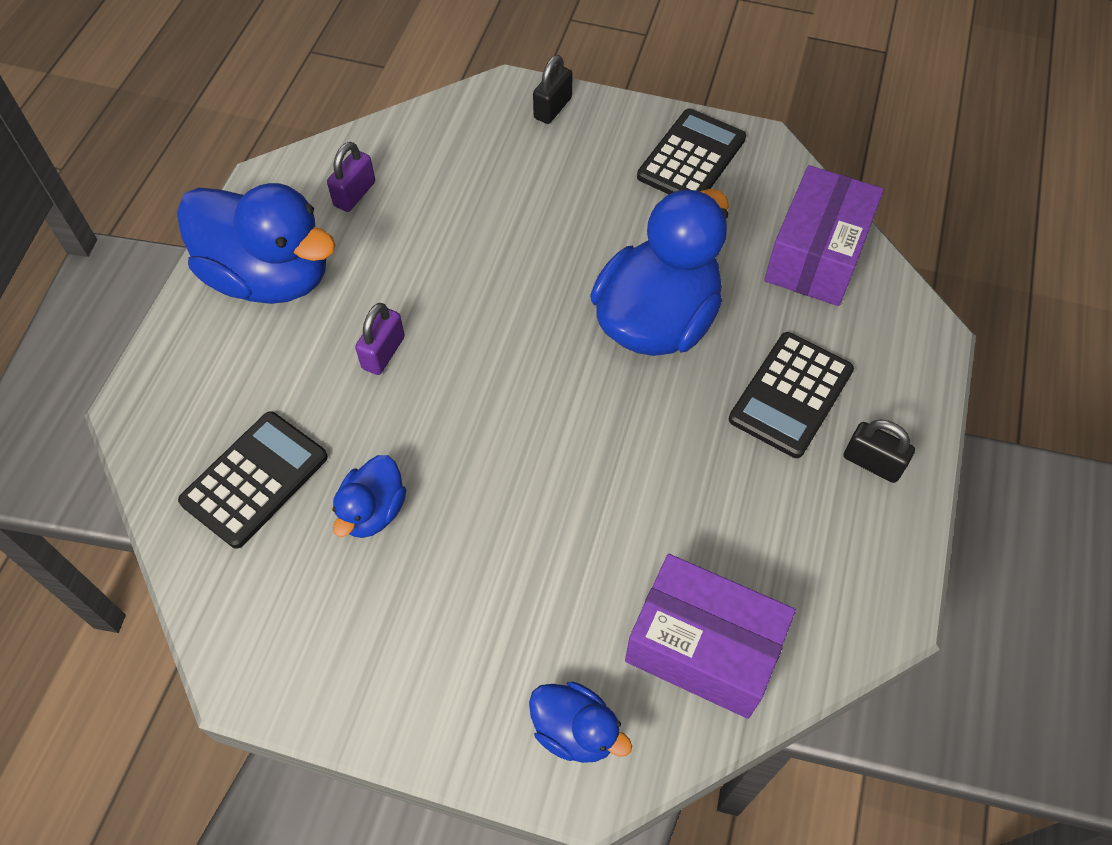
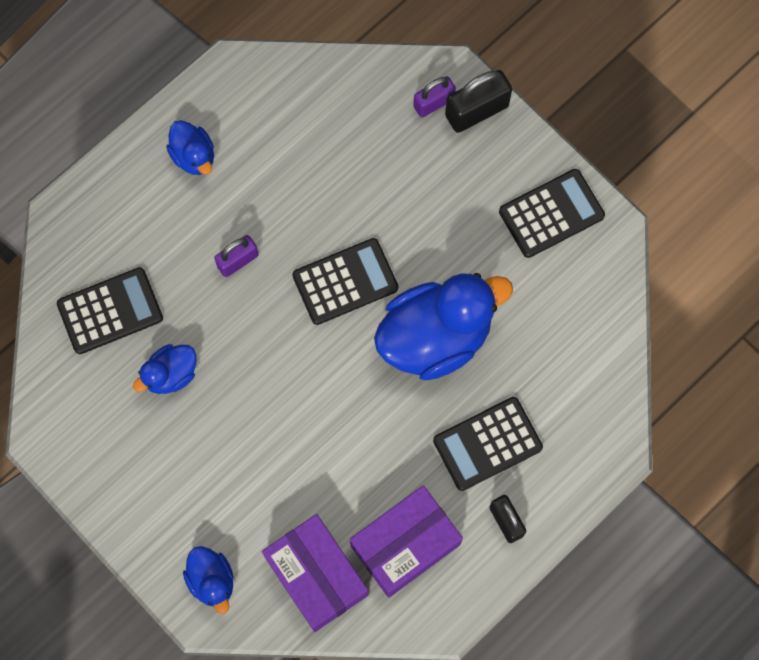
camera: 30 degrees right, 15 degrees up
blue duck [177,183,336,304] -> blue duck [166,120,214,175], size x0.49
purple padlock [327,142,375,212] -> purple padlock moved to [413,76,456,117]
black padlock [533,55,572,124] -> black padlock [445,70,512,133], size x1.54
purple box [764,165,884,306] -> purple box moved to [350,485,463,598]
none -> black calculator [292,238,398,325]

